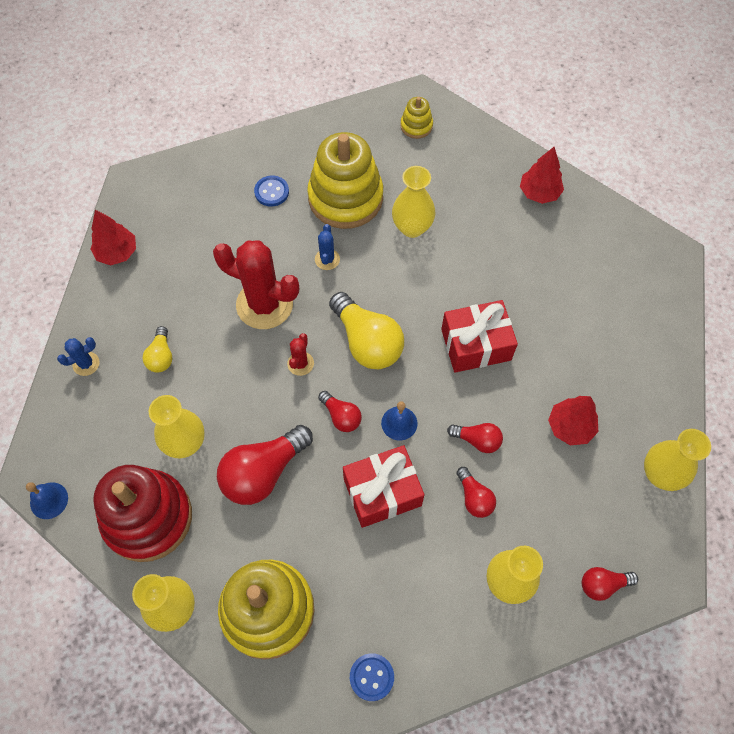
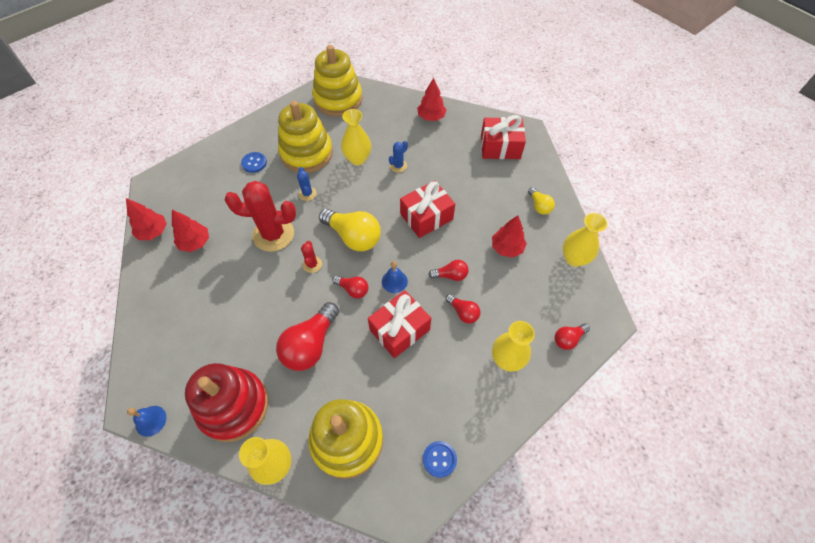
camera: 20 degrees left, 5 degrees down
blue cactus [57,337,99,376] -> blue cactus moved to [389,141,408,173]
yellow light bulb [142,326,173,373] -> yellow light bulb moved to [528,187,555,215]
yellow vase [149,395,205,458] -> none
yellow stacking toy [400,97,433,139] -> yellow stacking toy [312,45,362,116], size x2.21
none -> red tree [172,210,209,252]
none -> red gift [481,115,526,159]

